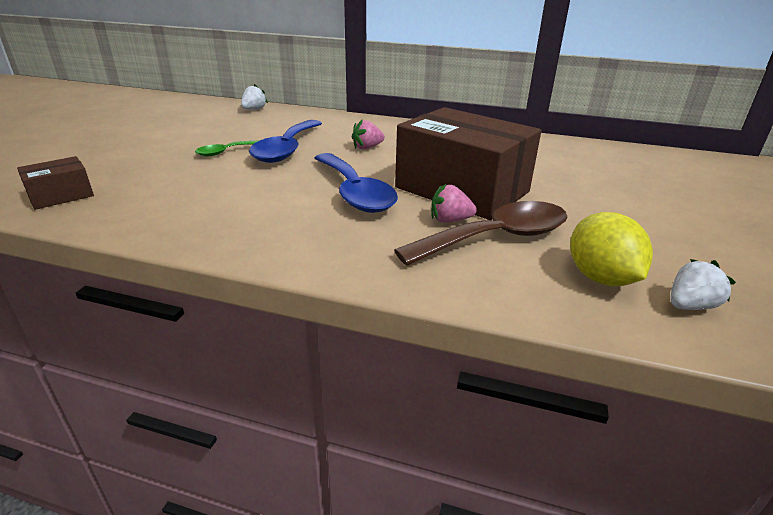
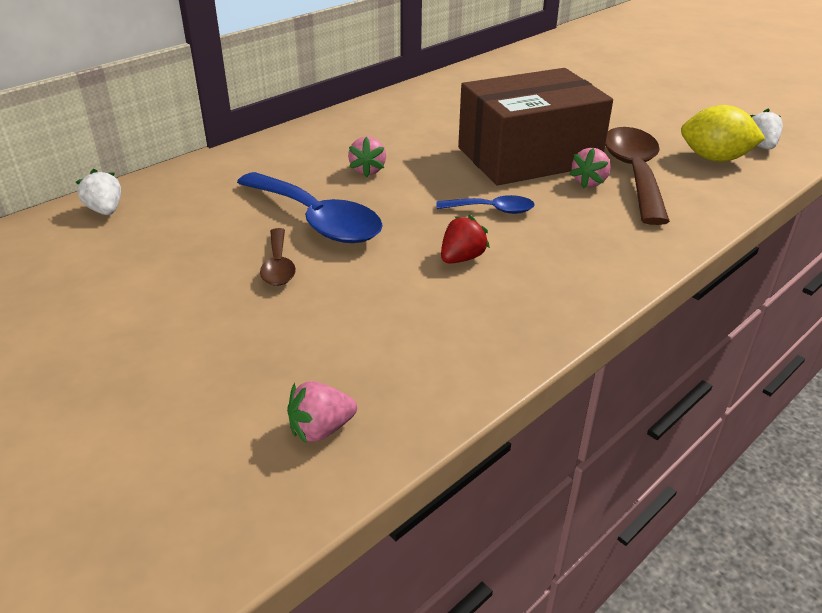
camera: 60 degrees left, 5 degrees up
brown box [17,156,94,210] -> pink strawberry [287,381,357,444]
green spoon [195,140,260,156] -> brown spoon [260,228,296,286]
blue spoon [315,153,398,213] -> blue spoon [436,195,535,214], size x0.51
none -> red strawberry [441,215,490,264]

